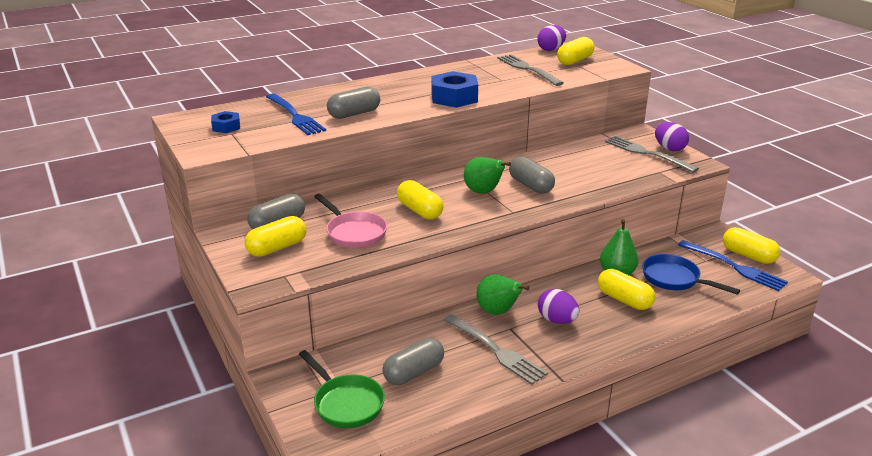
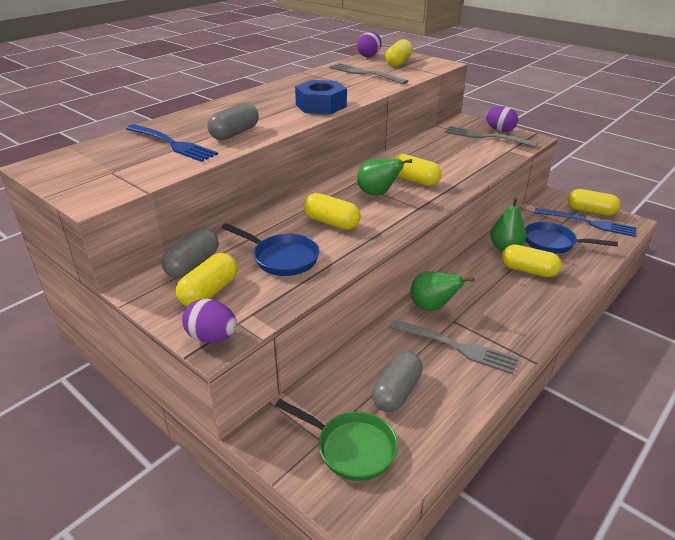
camera: 20 degrees left, 5 degrees up
blue nut [211,111,240,133] -> none
pink pan [314,194,387,248] -> blue pan [221,223,320,276]
grey capsule [509,157,555,194] -> yellow capsule [393,154,442,186]
purple egg [538,289,579,324] -> purple egg moved to [182,299,237,343]

